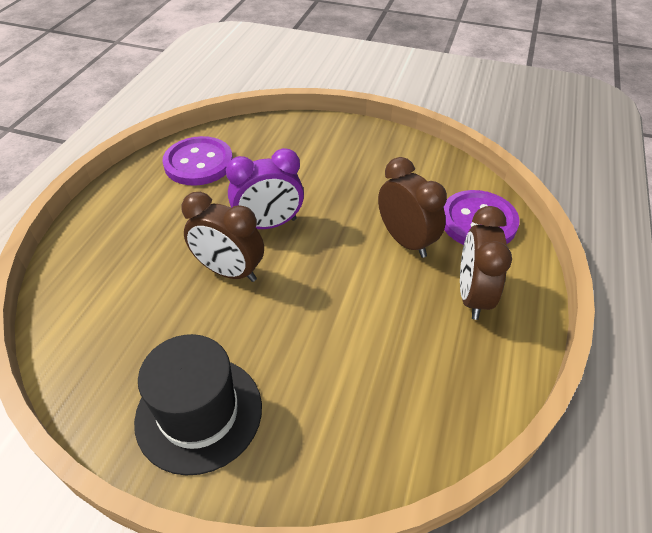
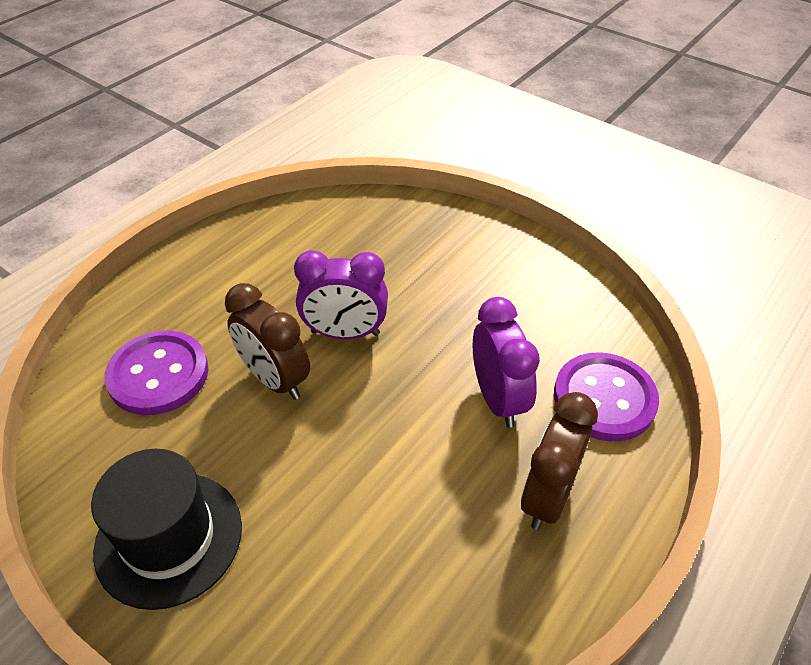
camera: 20 degrees right, 0 degrees up
purple button [162,136,233,186] -> purple button moved to [104,331,209,415]
brown clock [378,157,447,258] -> purple clock [473,297,540,428]

